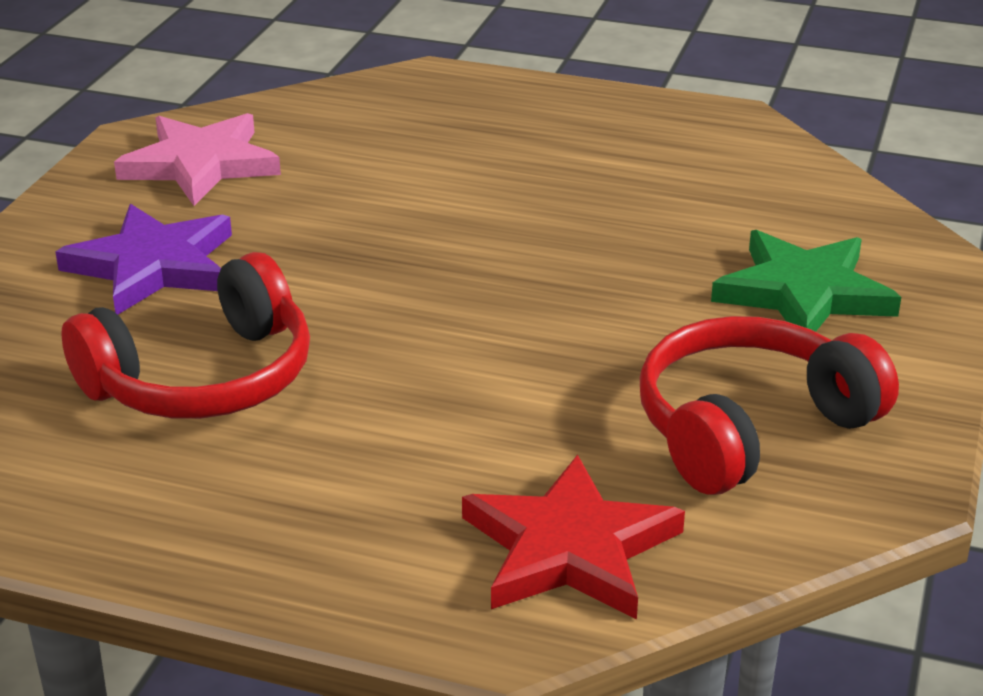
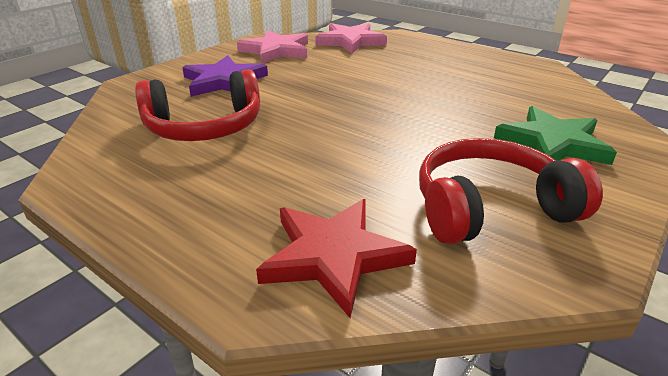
camera: 20 degrees right, 0 degrees up
none -> pink star [315,23,387,54]

